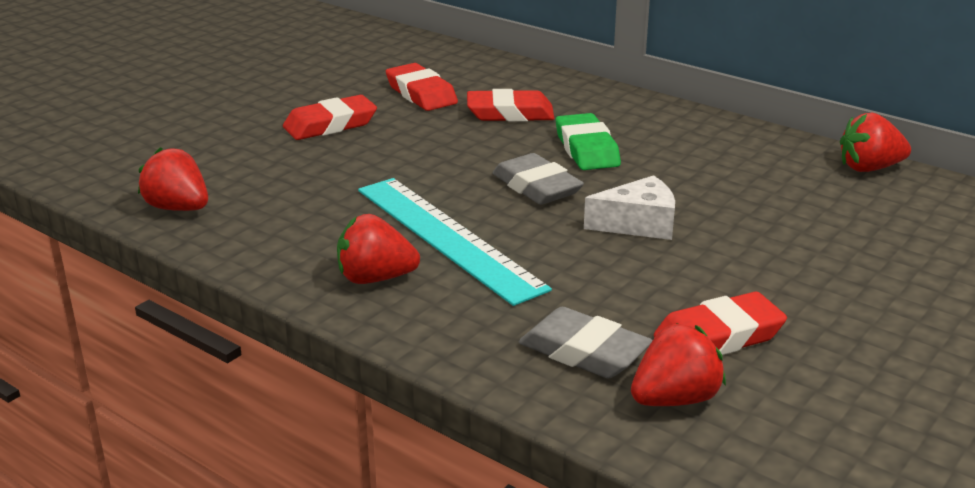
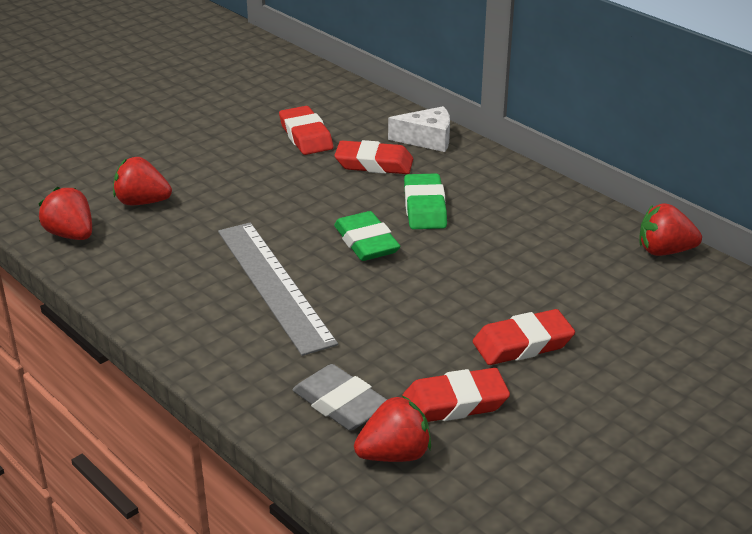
camera: 10 degrees right, 5 degrees up
red eraser [283,95,377,140] -> red eraser moved to [473,309,575,365]
red strawberry [337,214,420,284] -> red strawberry moved to [113,157,172,205]
turquoise ruler [358,178,552,306] -> grey ruler [218,222,338,356]
grey eraser [492,153,584,205] -> green eraser [334,211,400,261]
white cheese [584,175,675,240] -> white cheese moved to [388,106,450,152]

